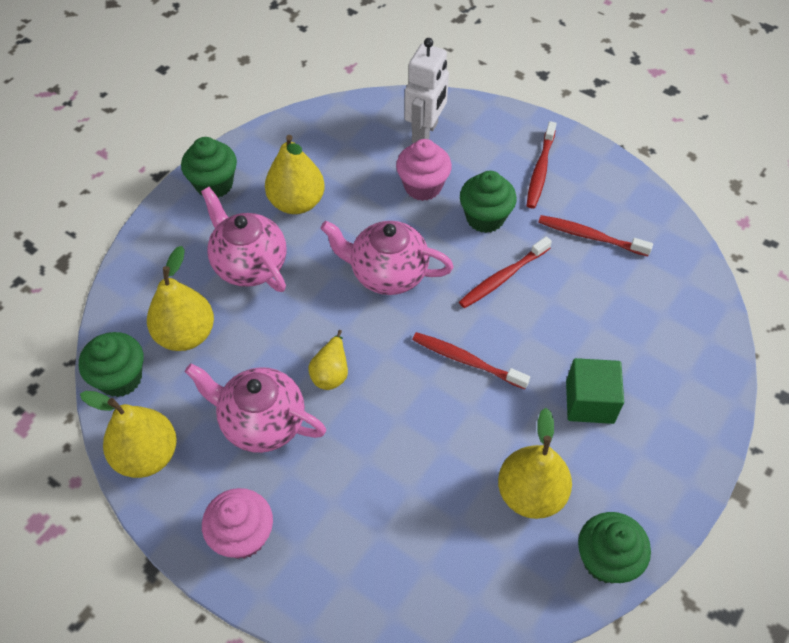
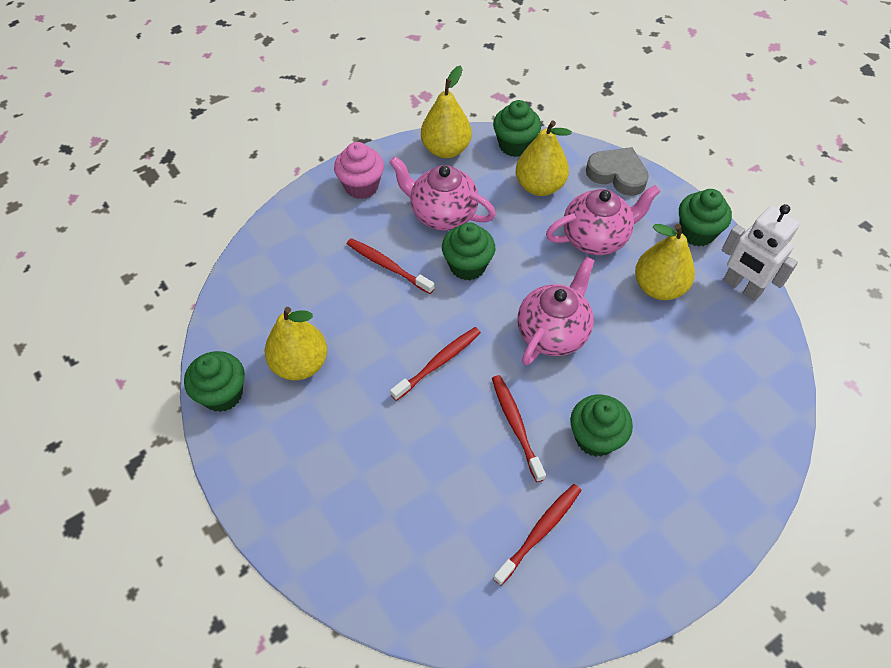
camera: 110 degrees right, 0 degrees up
pink teapot [185,363,326,453] -> pink teapot turned 105 degrees counterclockwise [389,156,496,230]
yellow pear [308,330,348,390] -> green cupcake [442,222,495,280]
pink cupcake [396,139,452,201] -> none
white robot [405,38,449,143] -> white robot moved to [722,204,800,301]
red toothbrush [526,121,557,208] -> red toothbrush moved to [347,238,435,294]
green cube [566,358,624,424] -> none
none -> grey heart [586,147,649,196]

